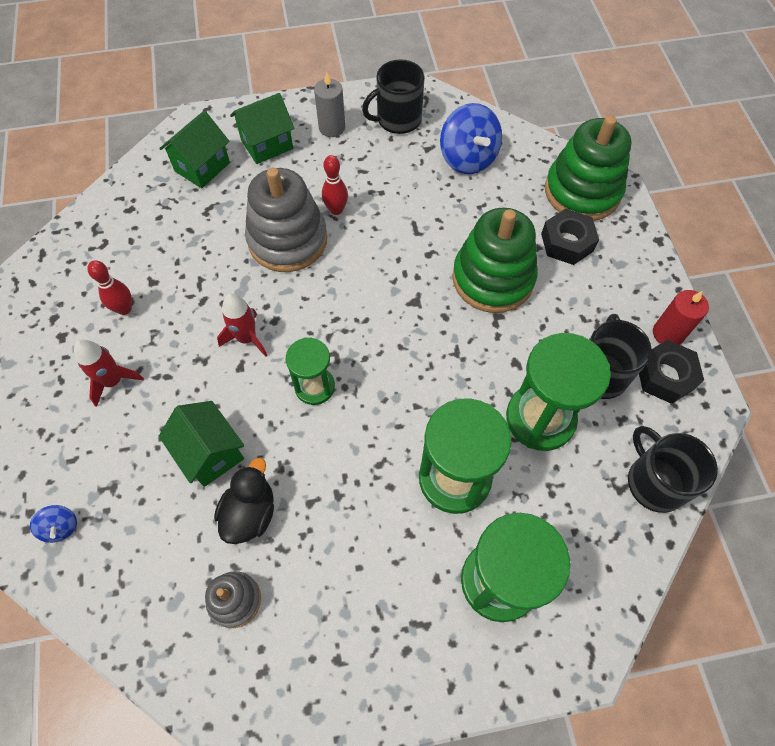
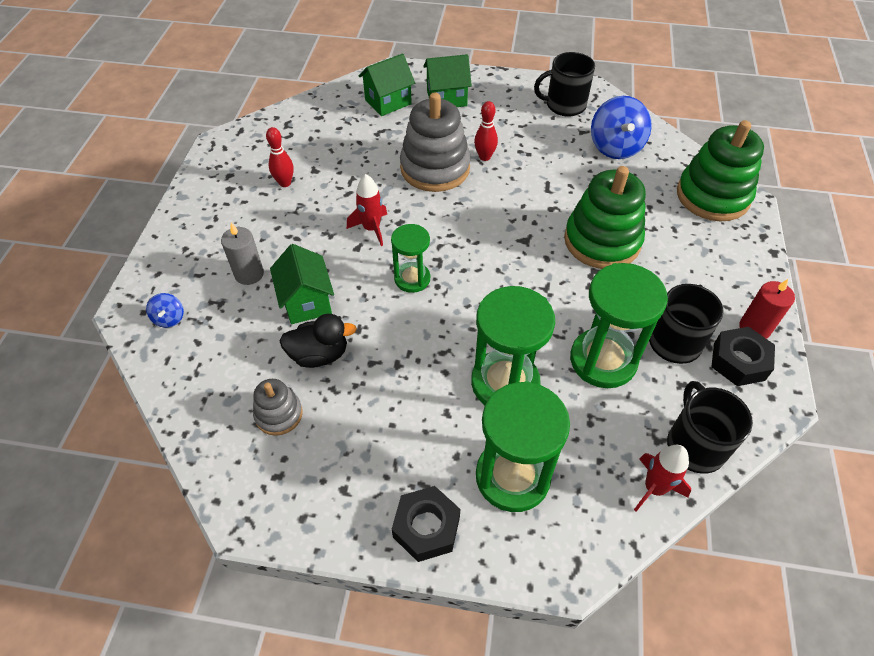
camera: 20 degrees right, 10 degrees down
red rocket [74,340,144,407] -> red rocket moved to [634,445,691,512]
black duck [214,458,274,544] -> black duck turned 45 degrees clockwise [279,314,357,368]
grey candle [314,72,345,137] -> grey candle moved to [221,223,264,285]
black nut [541,209,599,265] -> black nut moved to [392,486,460,562]

